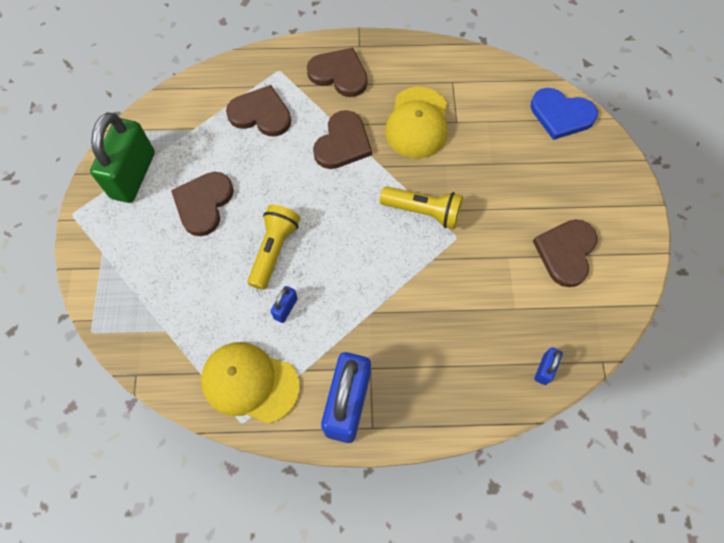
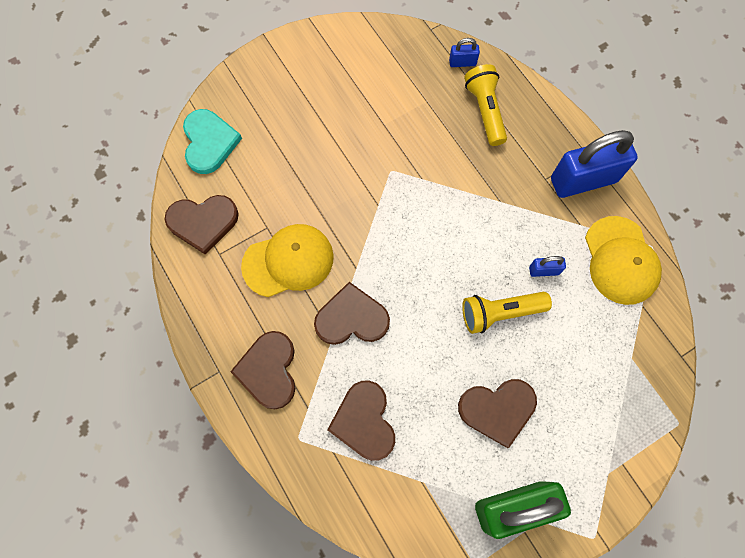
camera: 120 degrees left, 5 degrees up
yellow flashlight [380,186,463,229] -> yellow flashlight moved to [464,64,507,146]
blue heart [531,88,598,140] -> turquoise heart [183,109,242,174]
brown heart [533,220,597,287] -> brown heart moved to [164,195,239,255]

